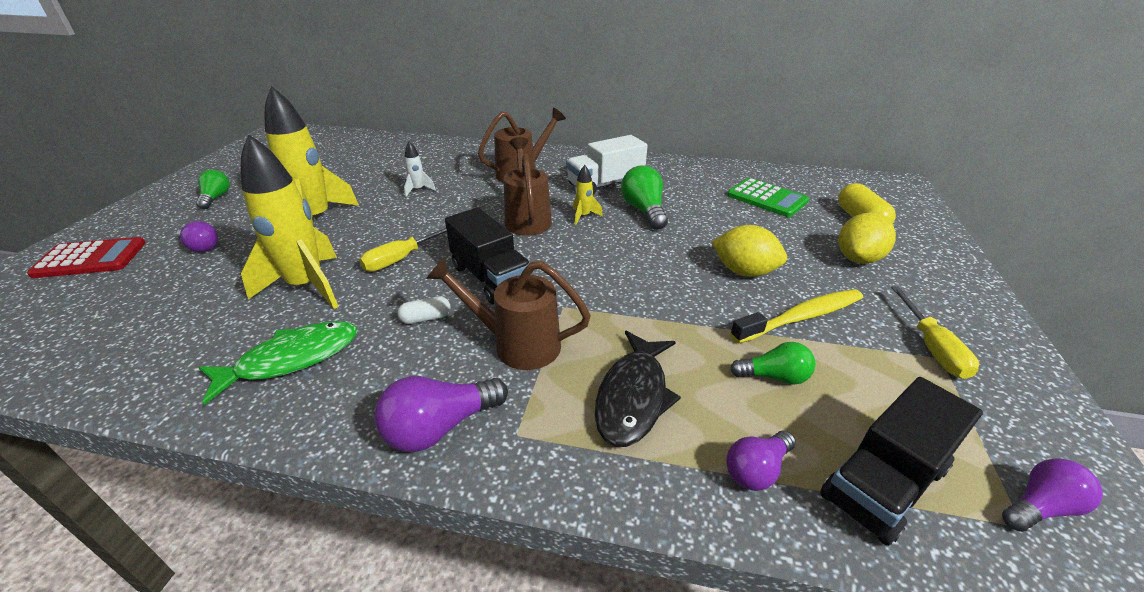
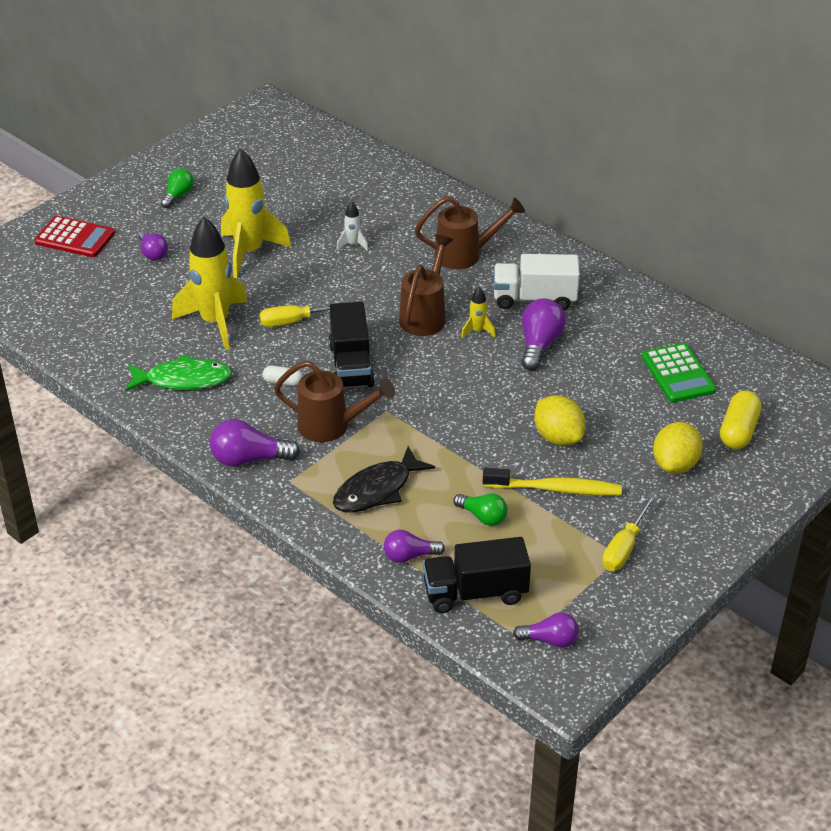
camera: 30 degrees right, 5 degrees up
brown watering can [426,257,591,370] -> brown watering can turned 150 degrees clockwise [274,360,395,442]
green light bulb [621,165,668,230] -> purple light bulb [522,298,566,370]
yellow lemon [839,213,896,264] -> yellow lemon turned 45 degrees counterclockwise [653,422,703,474]

